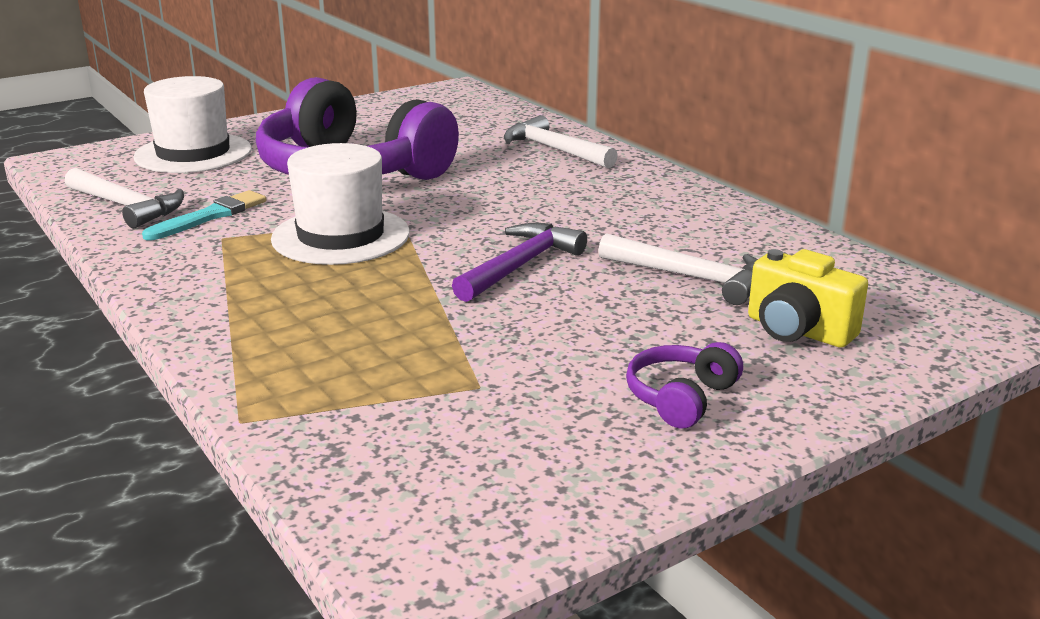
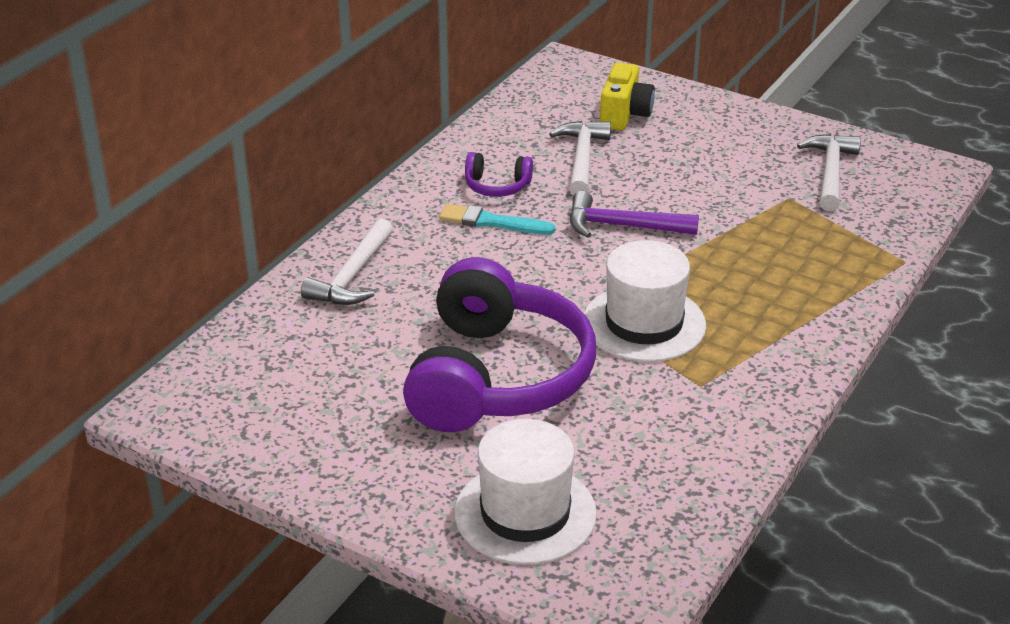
camera: 115 degrees left, 10 degrees up
white hammer [65,168,184,228] -> white hammer moved to [797,134,861,211]
turquoise brush [142,190,266,240] -> turquoise brush moved to [439,204,555,235]
purple headphones [626,342,743,428] -> purple headphones moved to [465,152,533,197]

